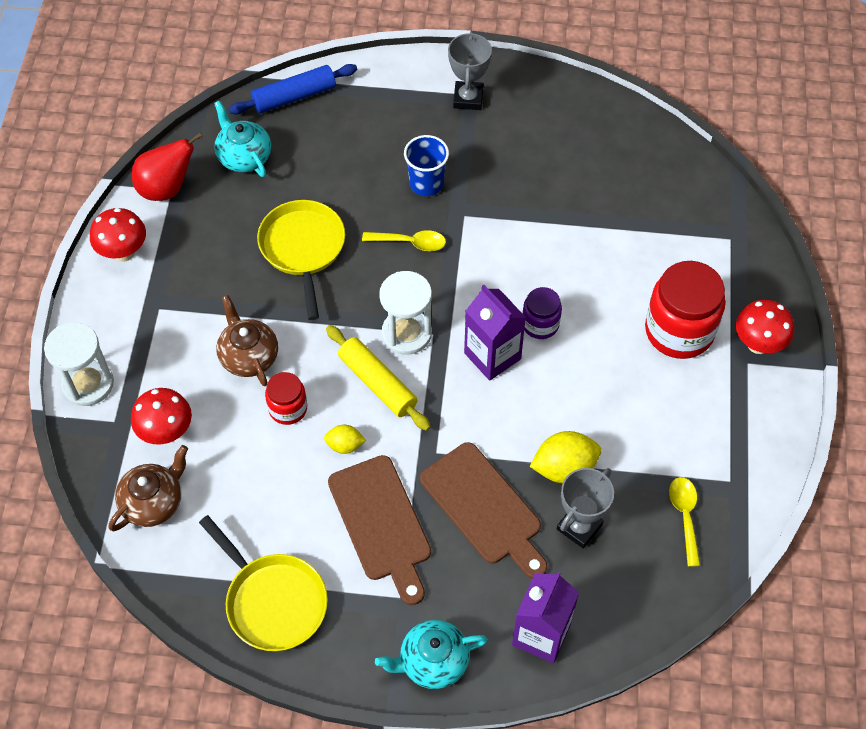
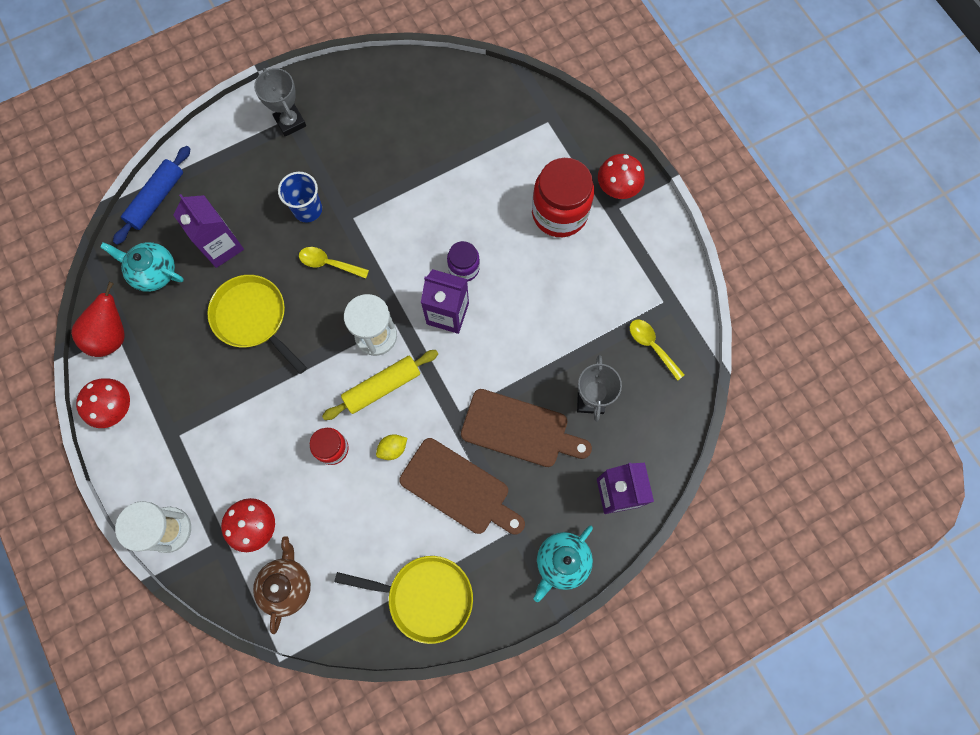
camera: 35 degrees left, 15 degrees up
brown teapot [216,295,278,386] -> none
yellow rolling pin [326,325,431,431] -> yellow rolling pin turned 45 degrees counterclockwise [322,350,438,420]
yellow spoon [362,230,446,251] -> yellow spoon turned 135 degrees counterclockwise [299,247,369,279]
yellow lemon [530,431,601,483] -> none
none -> purple carton [174,194,244,268]

